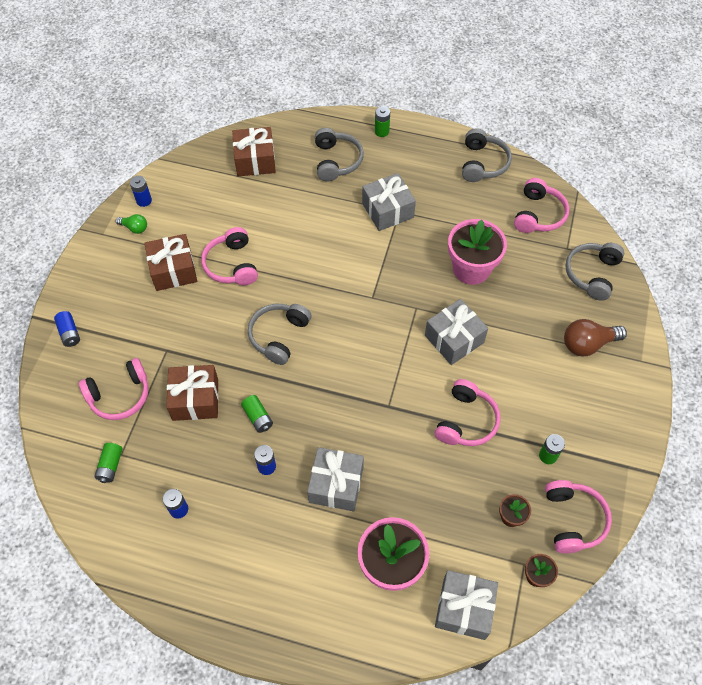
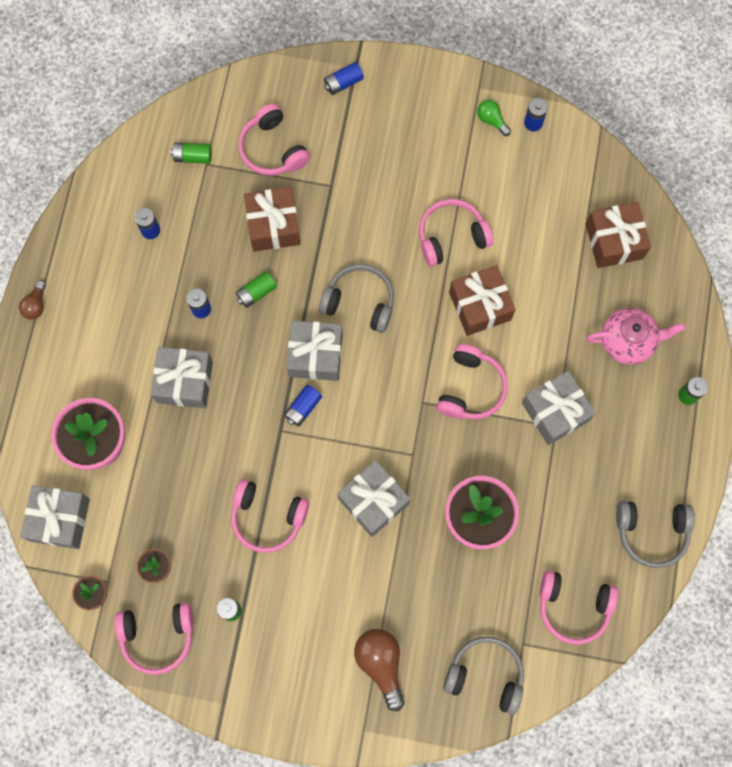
camera: 85 degrees right, 15 degrees up
green light bulb [116,214,147,234] -> green light bulb turned 120 degrees clockwise [477,100,511,136]
brown gift [144,234,197,291] -> brown gift moved to [449,265,516,336]
grey headphones [315,128,364,181] -> pink teapot [586,308,686,365]
none -> brown light bulb [19,280,46,320]
none -> blue battery [284,385,322,427]
none -> grey gift [286,321,343,381]
none -> pink headphones [436,344,508,419]

